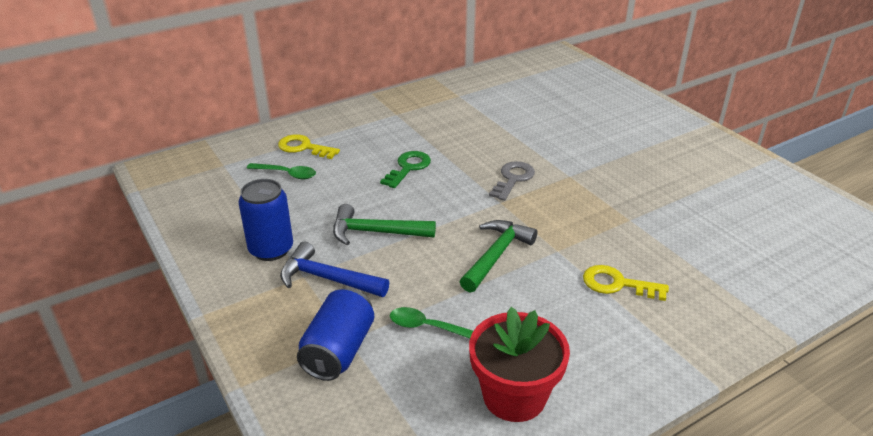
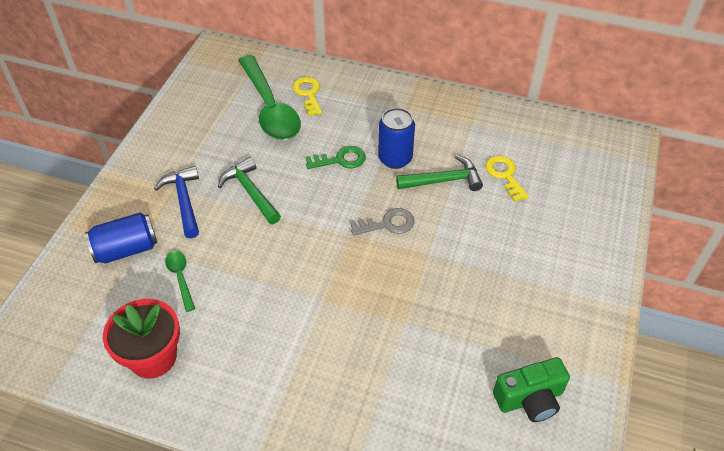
camera: 50 degrees right, 15 degrees up
blue can [238,179,293,261] -> blue can moved to [378,108,415,169]
green spoon [247,163,316,179] -> green spoon [238,55,301,140], size x2.25
green hammer [460,220,537,293] -> green hammer moved to [396,155,483,191]
yellow key [583,265,669,301] -> yellow key moved to [485,155,529,202]
none -> green camera [493,357,570,422]

